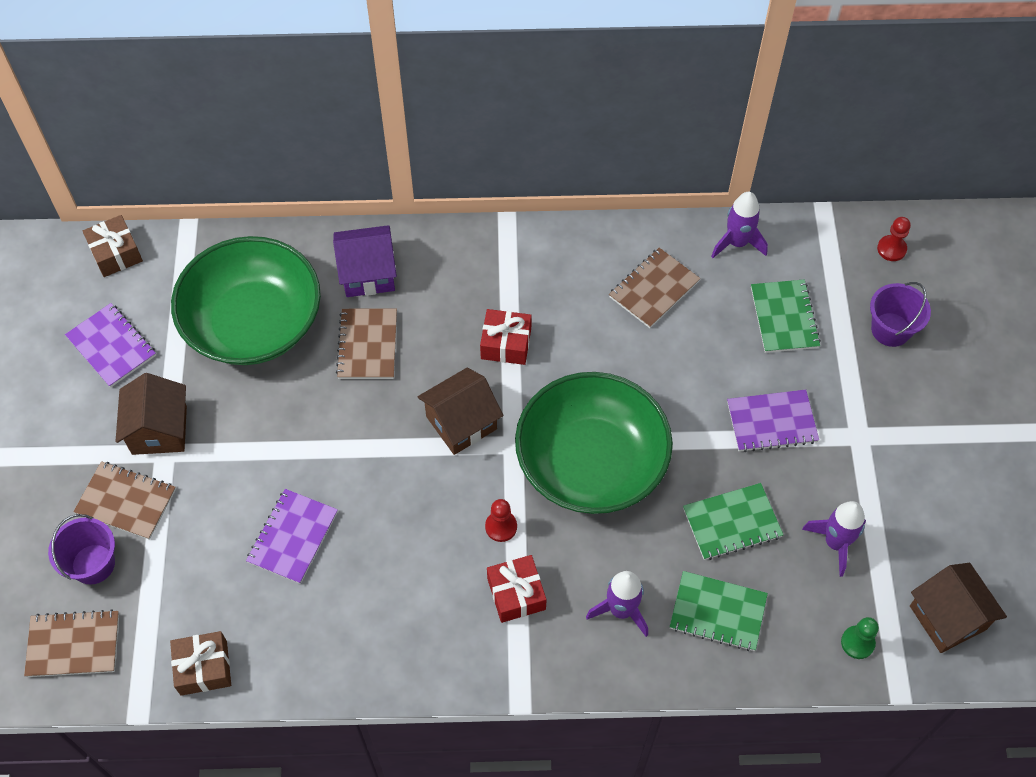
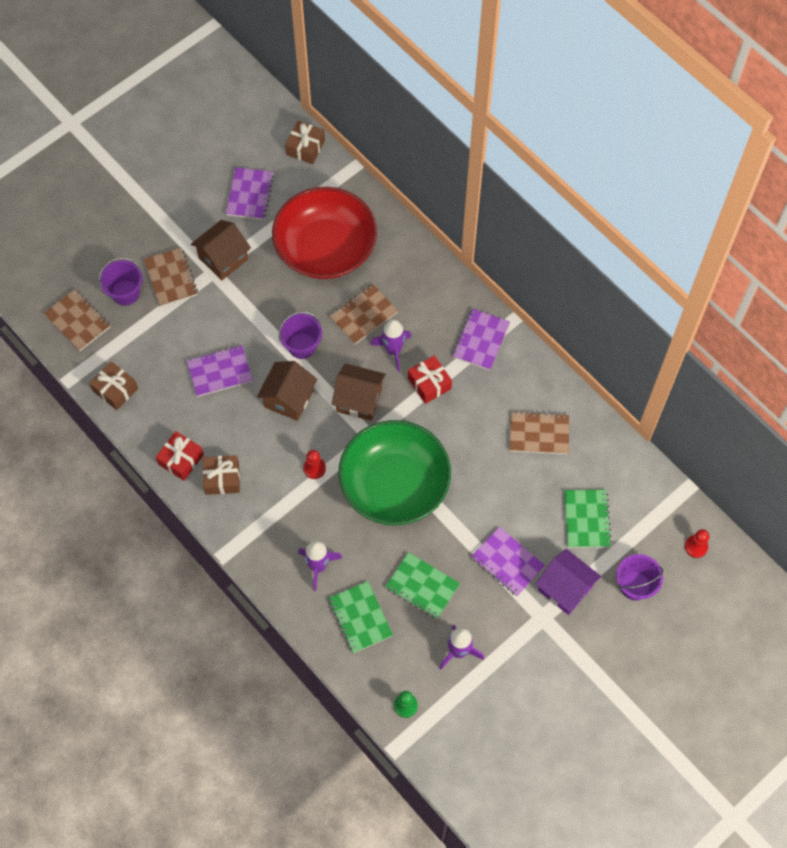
camera: 50 degrees right, 5 degrees up
green bowl [171,236,321,365] -> red bowl [272,187,377,279]
purple house [333,225,397,297] -> purple house moved to [535,549,601,615]
red gift [487,555,547,623] -> red gift moved to [156,431,204,481]
purple rocket [711,192,768,258] -> purple rocket moved to [371,319,412,372]
green notebook [751,280,821,353] -> green notebook turned 45 degrees counterclockwise [564,489,612,548]
brown house [910,563,1007,653] -> brown house moved to [257,361,317,421]
none -> brown gift [203,455,240,495]
none -> purple bucket [279,312,322,359]
none -> purple notebook [453,309,510,370]

